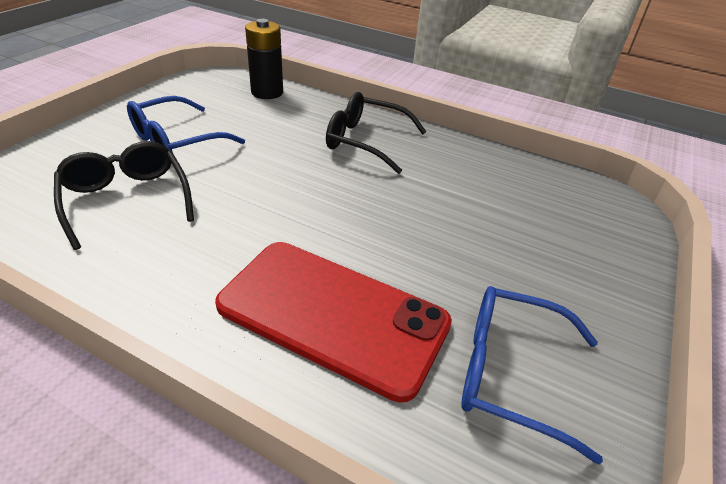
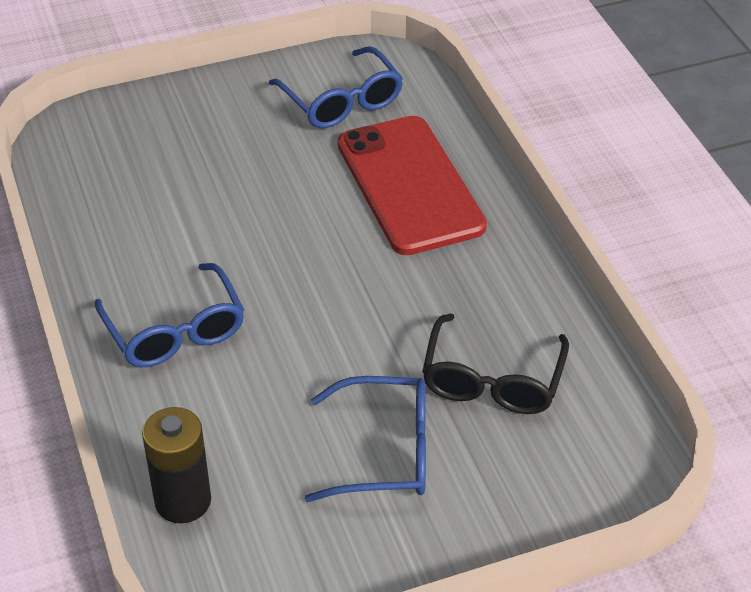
camera: 135 degrees left, 5 degrees up
black glasses [326,92,427,174] -> blue glasses [95,263,244,367]

